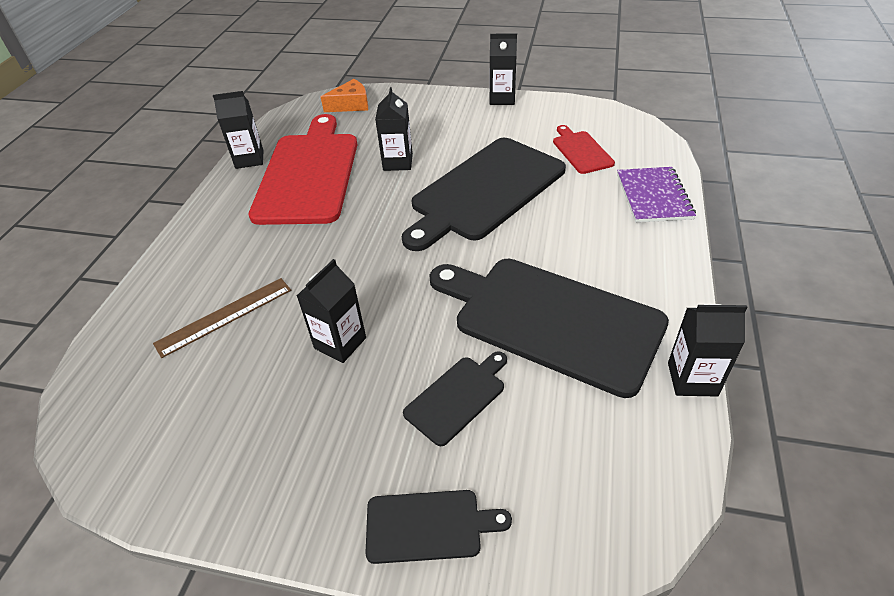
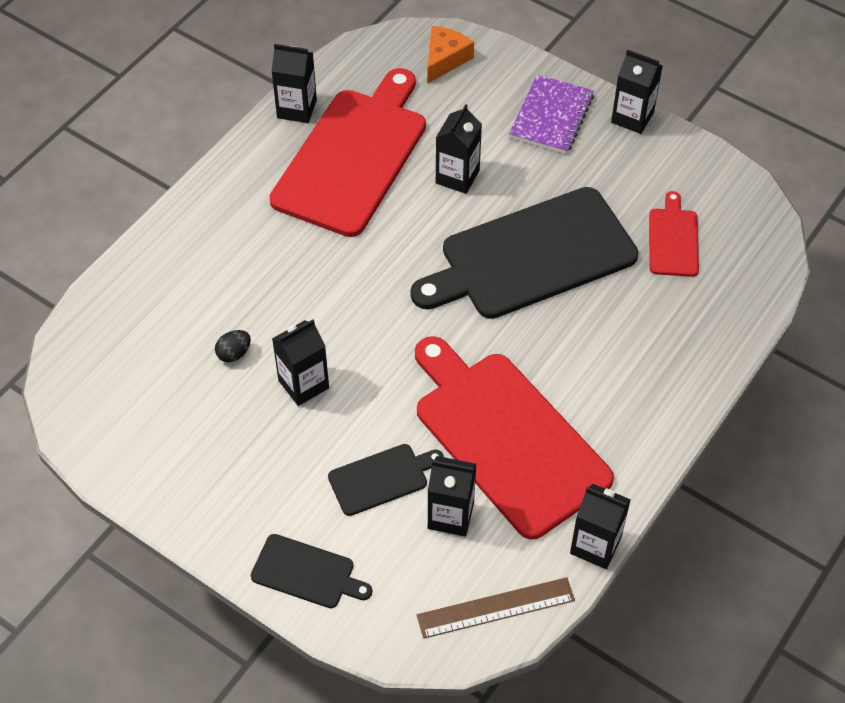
camera: 20 degrees right, 10 degrees up
brown ruler [153,278,291,358] -> brown ruler moved to [417,577,575,639]
orange cheese [321,79,368,112] -> orange cheese turned 60 degrees counterclockwise [428,26,474,83]
black cutting board [430,259,669,398] -> red cutting board [415,336,614,540]
purple notebook [617,167,696,223] -> purple notebook moved to [509,75,594,154]
none -> black egg [215,330,251,362]
none -> black carton [428,456,476,537]

